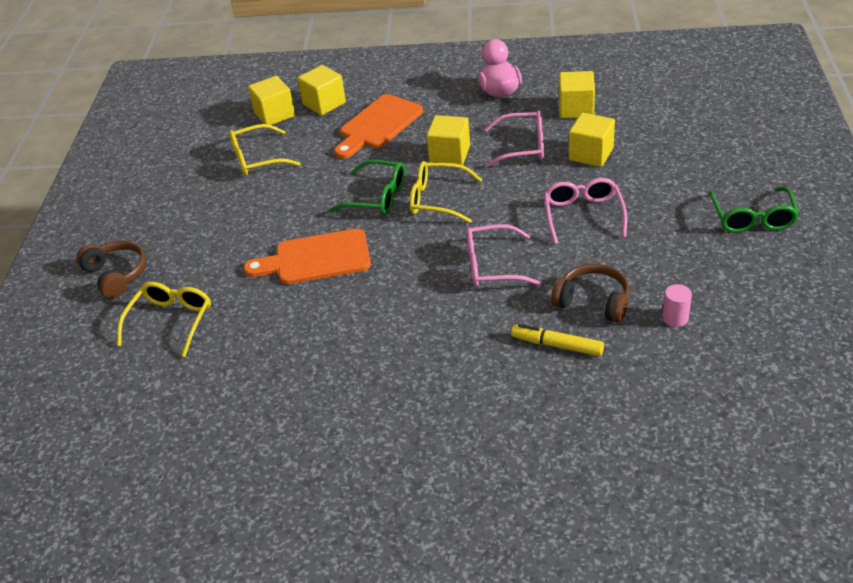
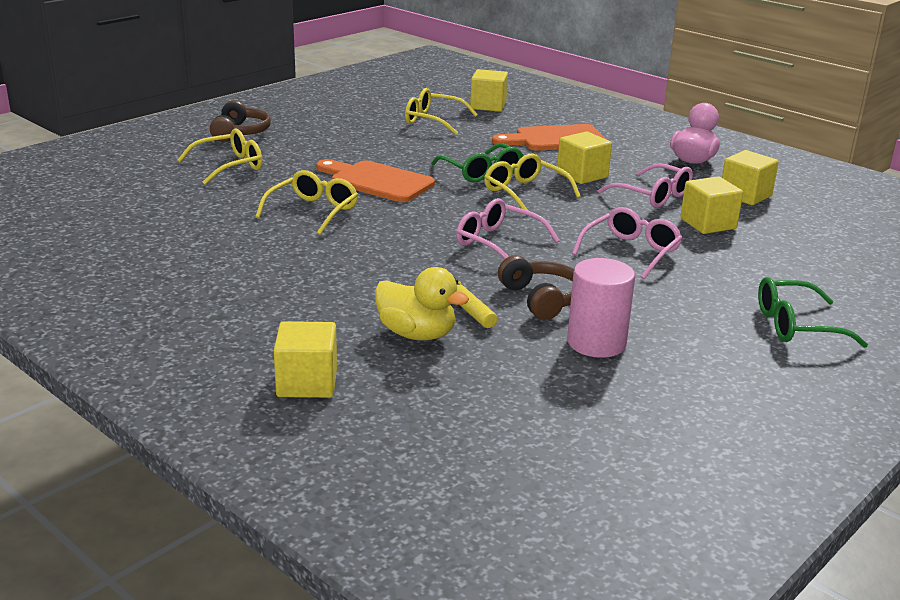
camera: 35 degrees right, 15 degrees down
yellow cube [298,65,346,115] -> yellow cube moved to [274,321,337,398]
pink cylinder [662,284,692,327] -> pink cylinder [567,258,635,358], size x1.91
green glasses [708,187,799,233] -> green glasses turned 45 degrees clockwise [758,277,868,348]
none -> yellow glasses [255,170,358,235]
none -> yellow duck [375,267,469,341]

